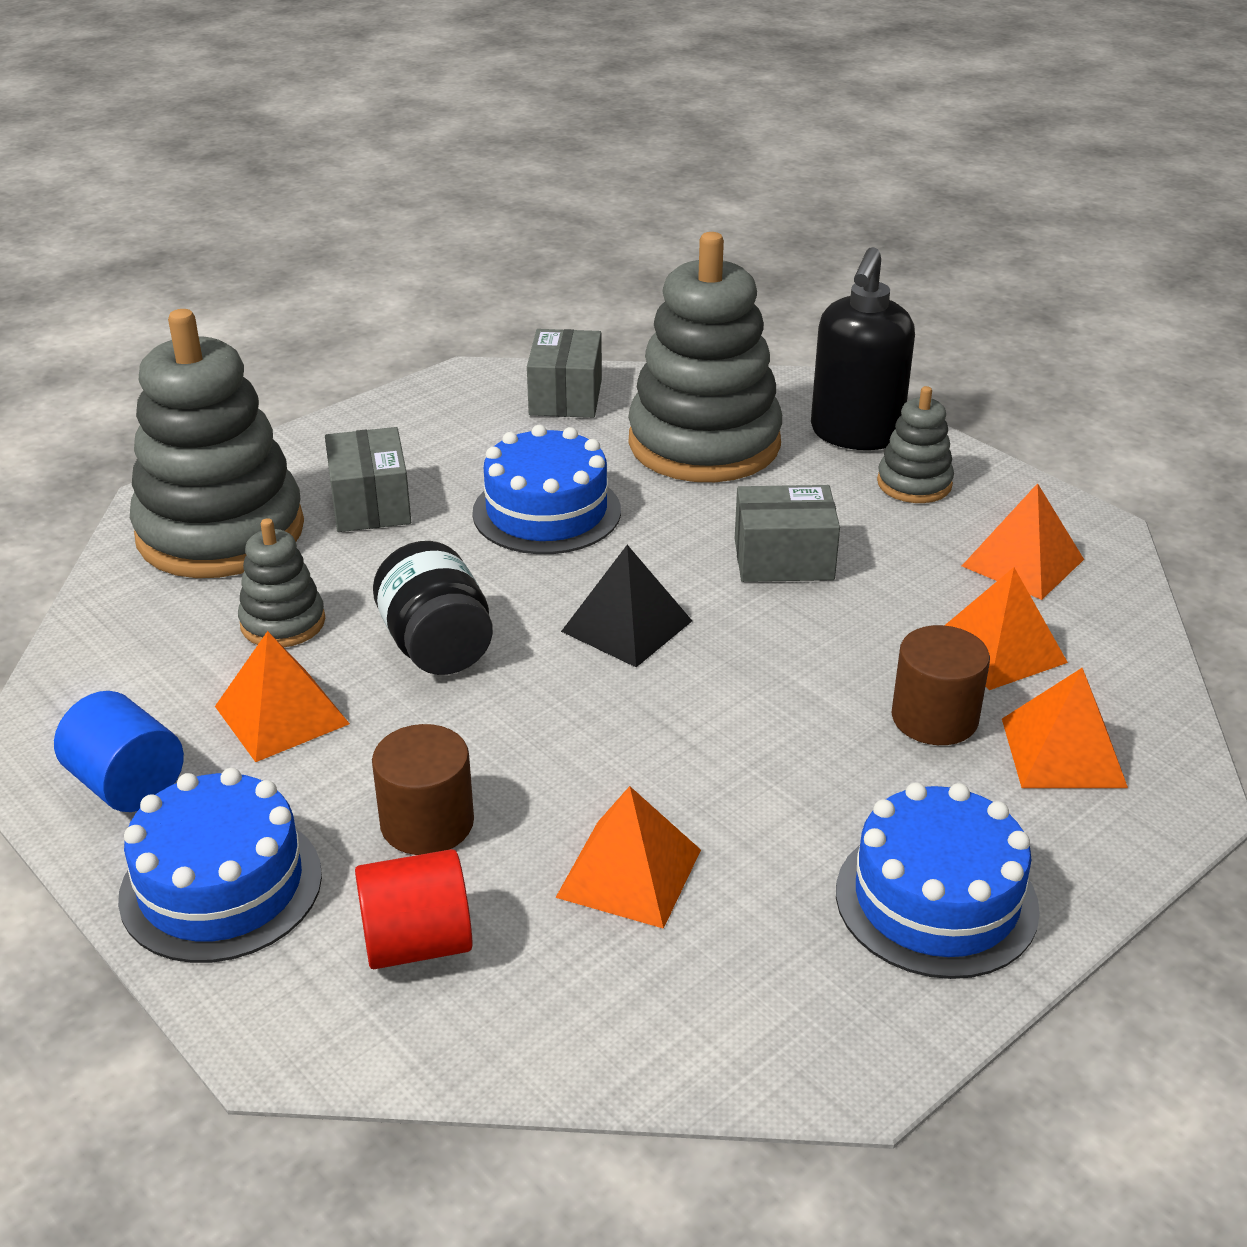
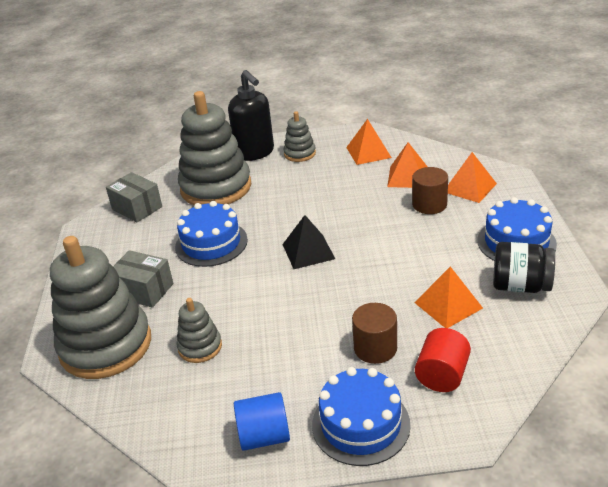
camera: 50 degrees left, 0 degrees up
orange pyramid [215,631,350,762] -> none
black jar [373,541,493,675] -> black jar moved to [493,242,555,293]
grey box [735,485,840,582] -> none

